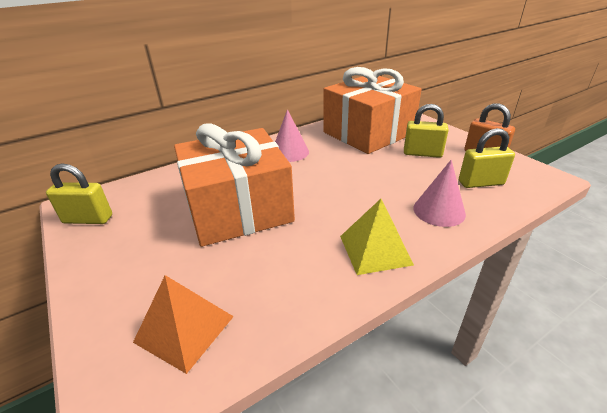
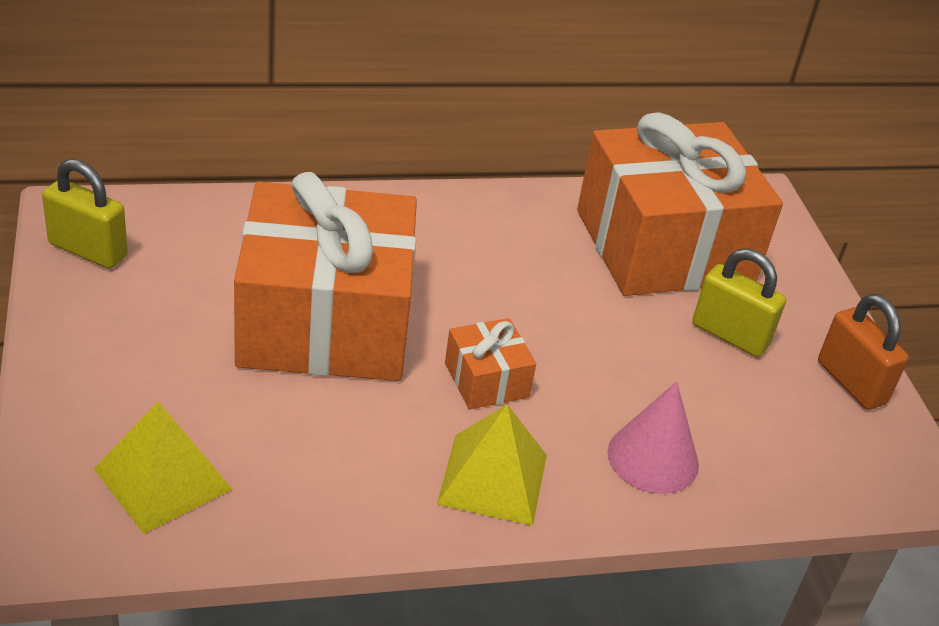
camera: 15 degrees right, 5 degrees up
orange pyramid [133,275,234,374] -> yellow pyramid [94,401,233,534]
pink cone [275,109,309,162] -> none
yellow padlock [459,128,515,188] -> none
none -> orange gift [445,318,536,410]

